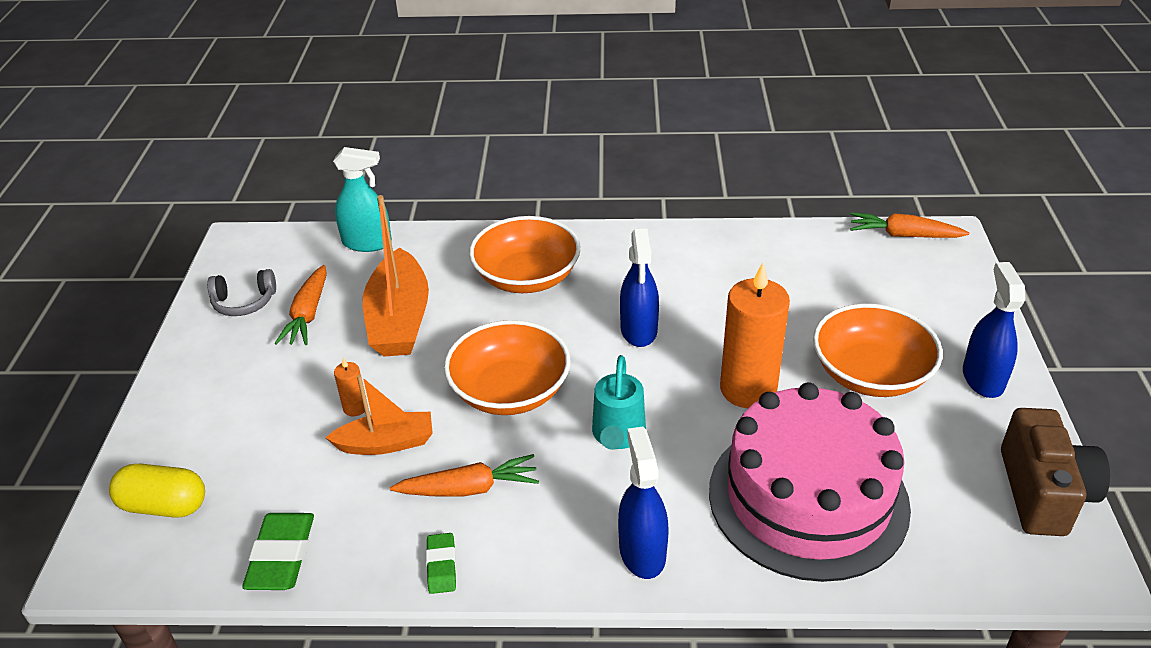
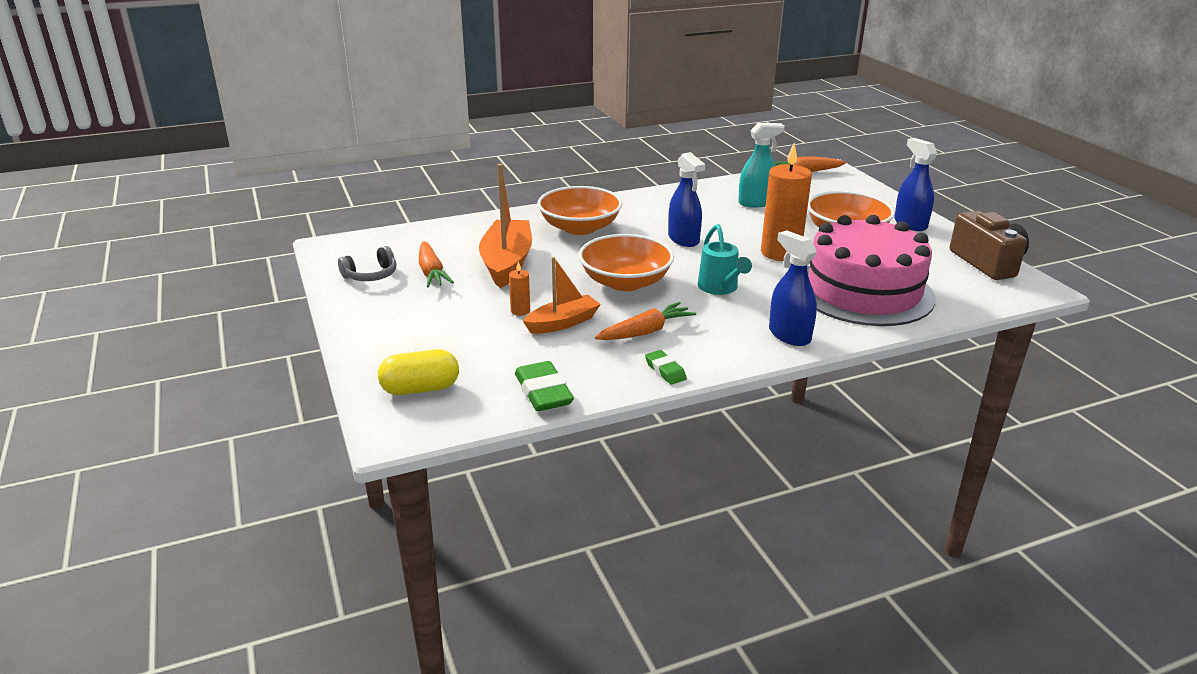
camera: 25 degrees left, 10 degrees down
turquoise spray bottle [333,147,392,252] -> turquoise spray bottle moved to [738,123,785,207]
orange boat [363,195,429,356] -> orange boat turned 150 degrees counterclockwise [479,164,532,288]

